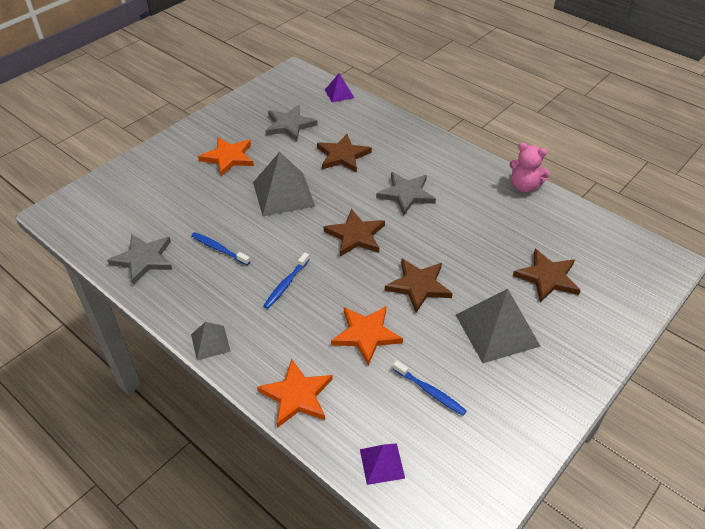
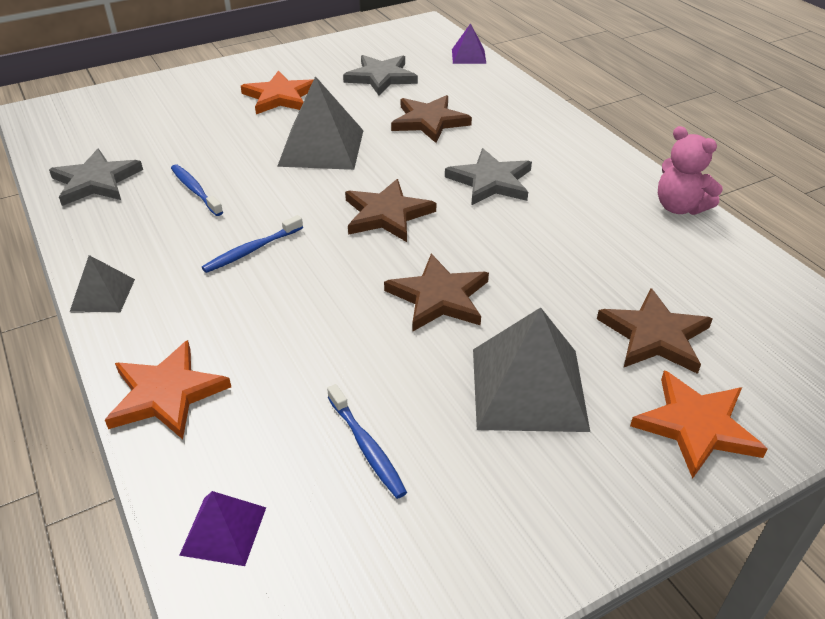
camera: 20 degrees right, 5 degrees down
orange star [331,306,403,365] -> orange star moved to [630,370,767,479]

